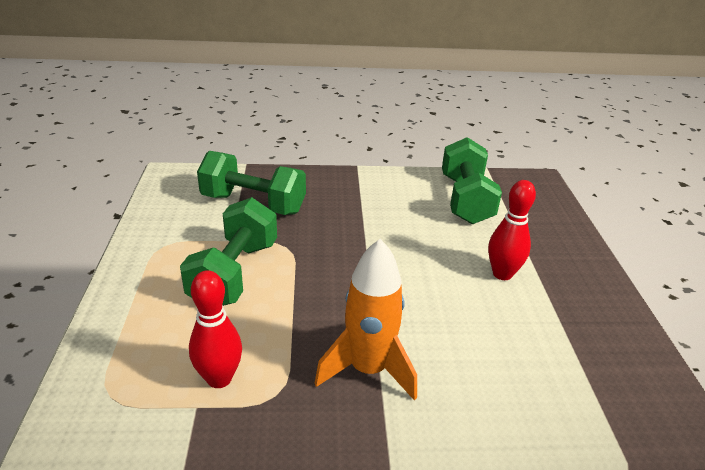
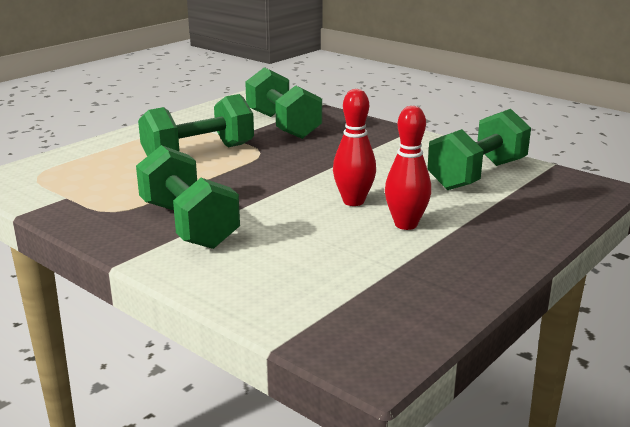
camera: 45 degrees right, 10 degrees down
red bowling pin [189,270,242,388] -> red bowling pin moved to [333,89,376,206]
orange rocket [315,239,417,401] -> green dumbbell [136,145,240,249]

